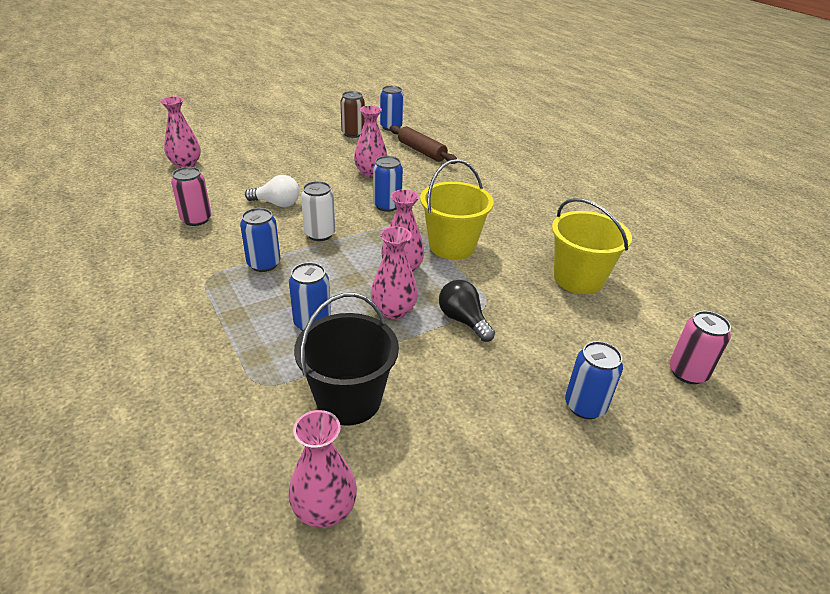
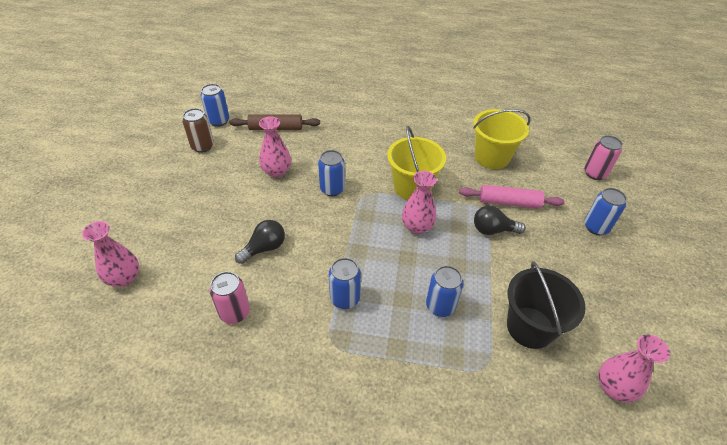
camera: 50 degrees left, 10 degrees up
white light bulb [245,175,300,207] -> black light bulb [235,220,285,264]
white can [301,181,335,241] -> none
pink vase [371,226,418,320] -> none
none -> pink rolling pin [459,185,565,209]

